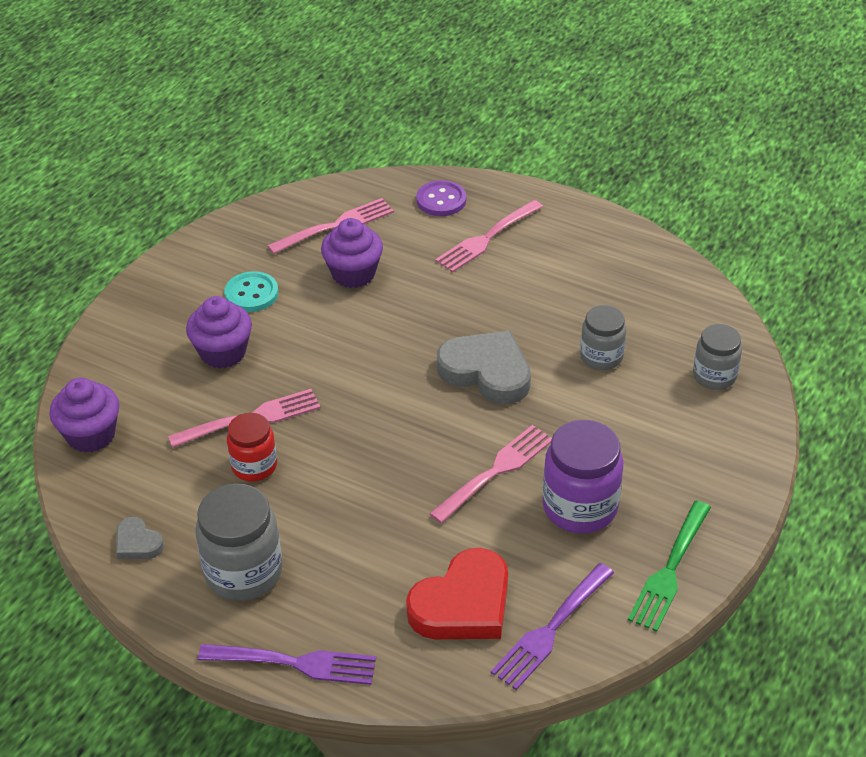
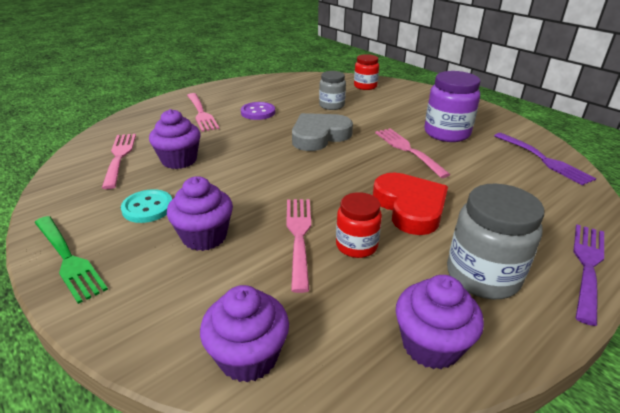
camera: 70 degrees left, 10 degrees down
grey heart [116,517,164,559] -> purple cupcake [396,275,484,369]
red heart [406,548,508,639] -> red heart moved to [373,173,448,235]
purple button [416,180,466,216] -> purple button moved to [241,102,275,120]
green fork [628,501,711,632] -> green fork moved to [35,216,108,304]
grey jar [693,324,742,390] -> red jar [354,54,379,90]

